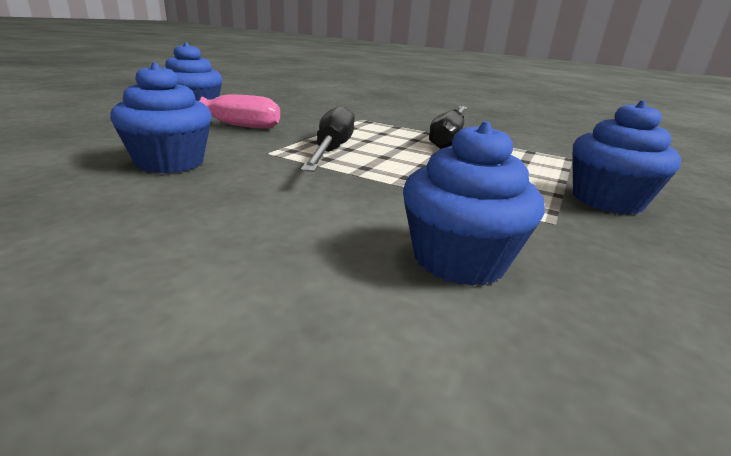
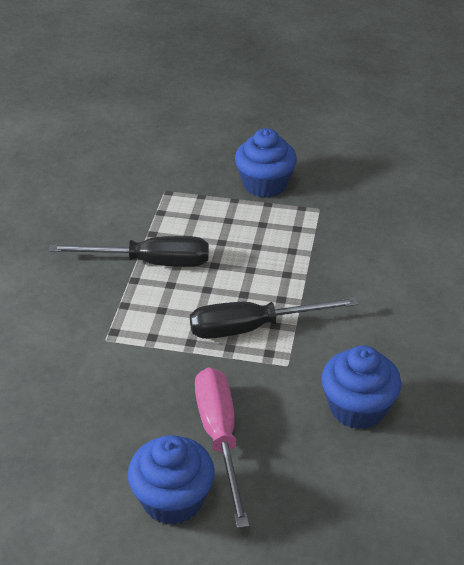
camera: 105 degrees left, 15 degrees up
blue cupcake [403,121,545,286] -> none

